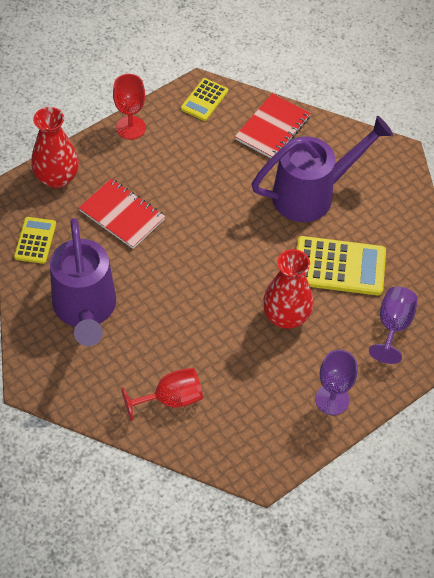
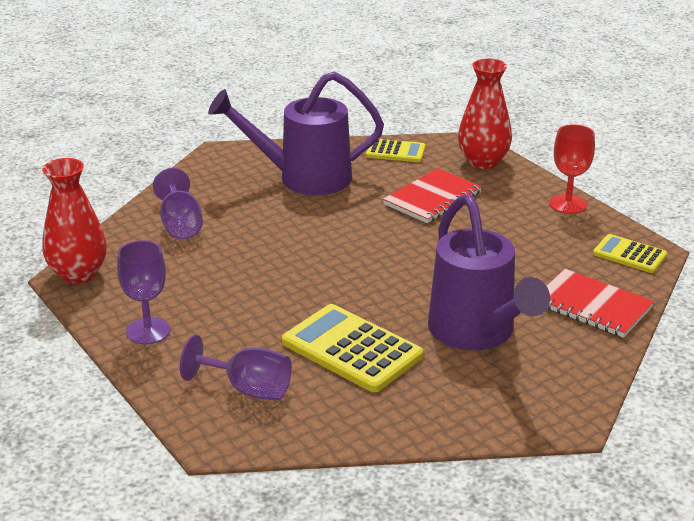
camera: 95 degrees right, 25 degrees down
red goblet [121,368,203,421] -> purple goblet [153,168,203,239]
red vase [263,249,314,329] -> red vase moved to [42,158,107,284]
yellow calculator [297,236,386,295] -> yellow calculator turned 120 degrees clockwise [282,304,423,392]

